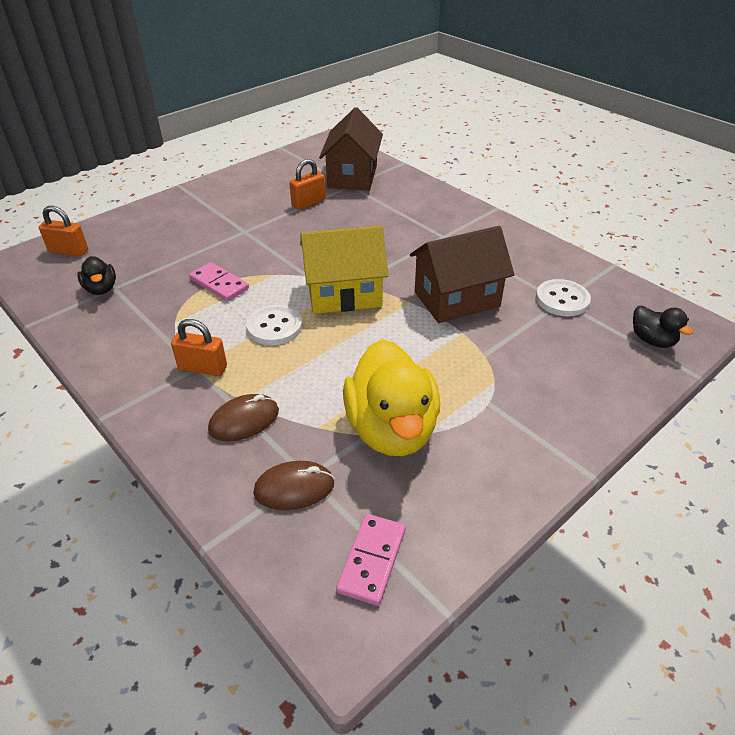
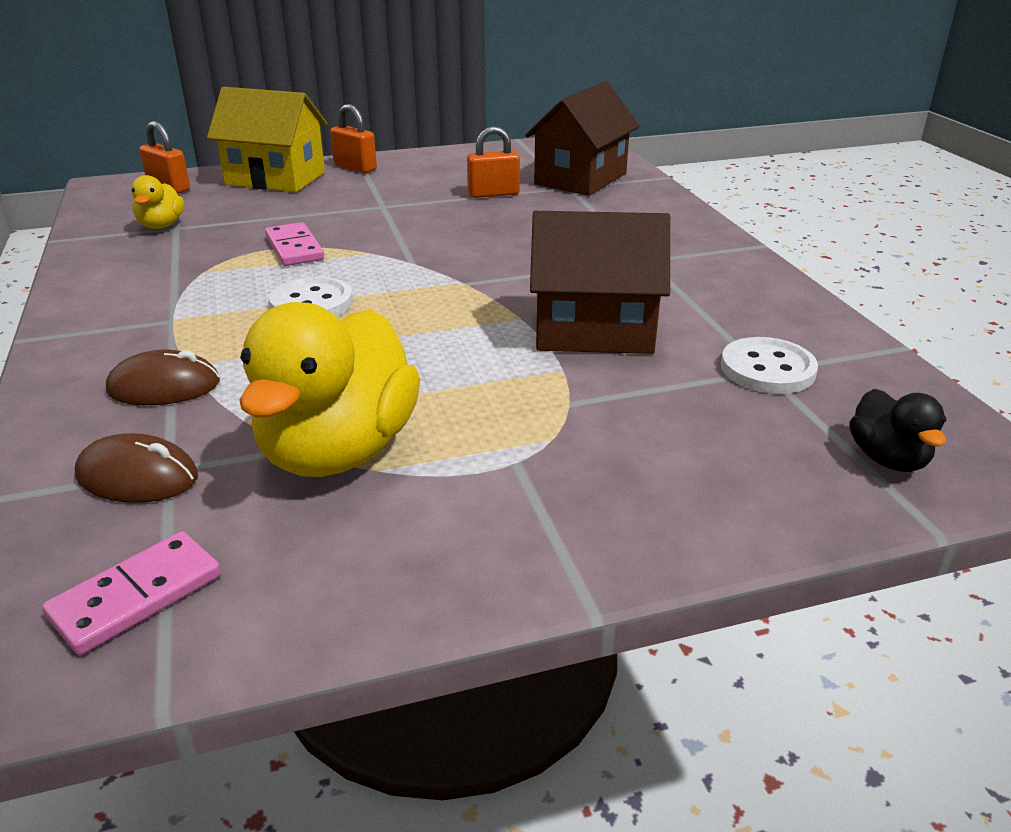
camera: 25 degrees right, 10 degrees down
black duck [77,256,116,295] -> yellow duck [131,175,184,229]
orange padlock [171,319,227,376] -> orange padlock moved to [330,104,377,173]
yellow house [300,225,388,314] -> yellow house moved to [207,87,328,192]

